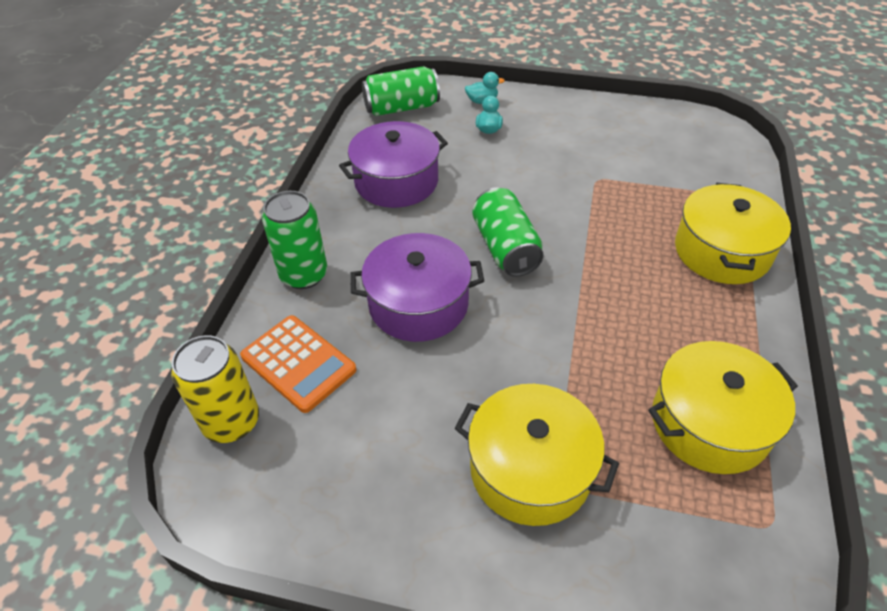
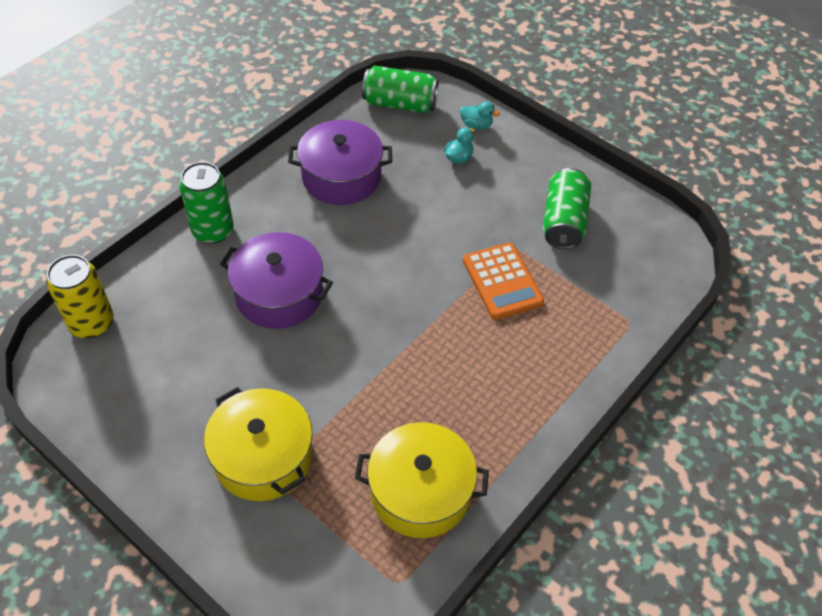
camera: 25 degrees right, 5 degrees up
orange calculator [240,315,356,413] -> orange calculator moved to [463,242,544,320]
green can [472,187,544,277] -> green can moved to [543,168,591,250]
yellow pot [675,183,791,284] -> none

